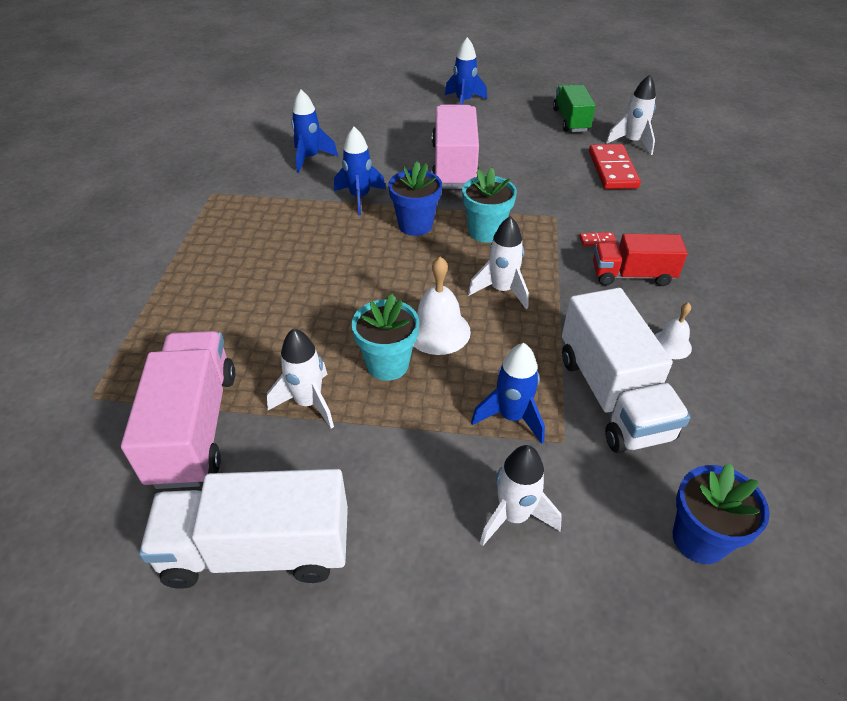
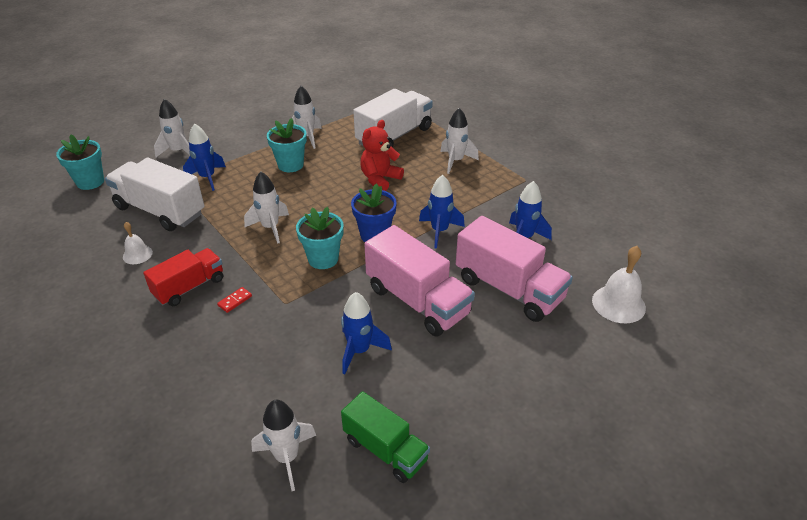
camera: 135 degrees right, 5 degrees down
pink truck [121,331,235,489] -> pink truck moved to [456,216,573,322]
white truck [139,469,348,589] -> white truck moved to [353,89,433,148]
white bell [413,257,471,355] -> white bell moved to [592,246,646,323]
blue rocket [445,37,487,105] -> blue rocket moved to [341,292,392,374]
red domino [589,144,641,189] -> none
blue flower pot [673,463,770,564] -> turquoise flower pot [56,134,104,190]
none -> red teddy bear [360,120,404,191]
none -> white rocket [440,108,479,174]

